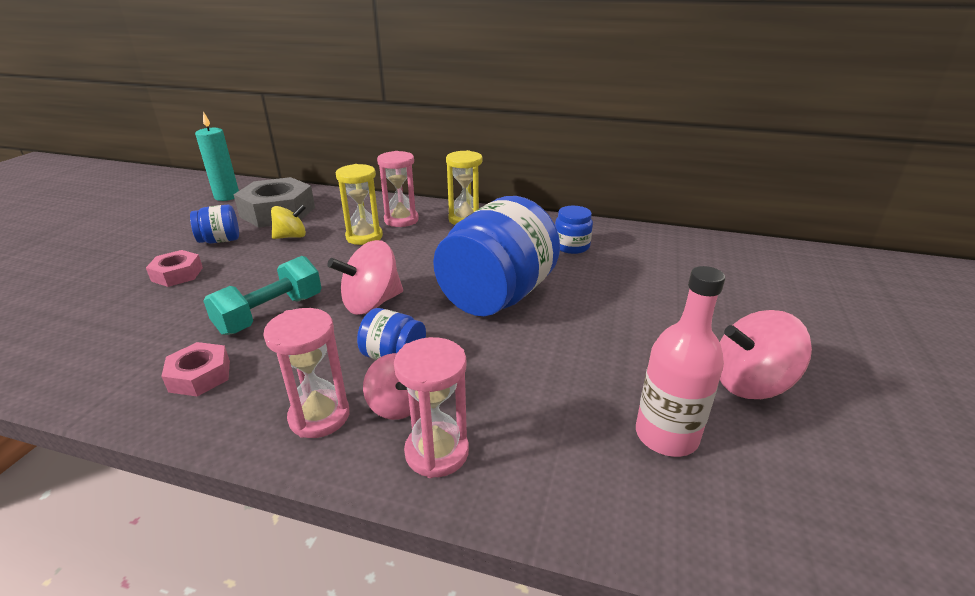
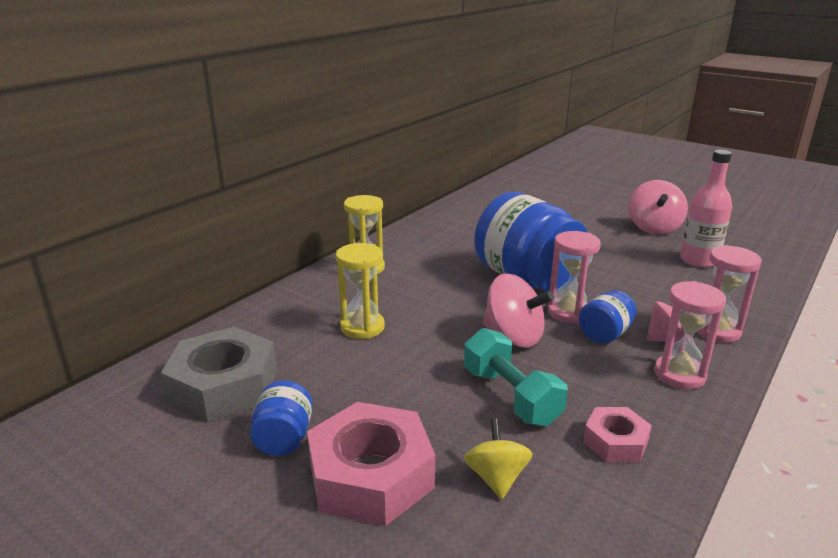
camera: 70 degrees left, 5 degrees down
pink nut [146,250,203,287] -> pink nut [307,402,435,526], size x1.88
turquoise candle [195,112,239,201] -> none
yellow spinning top [271,204,306,239] -> yellow spinning top moved to [464,418,532,499]
pink spinning top [327,240,403,315] -> pink spinning top turned 45 degrees counterclockwise [483,273,554,348]
pink hourglass [377,151,419,227] -> pink hourglass moved to [548,231,601,324]
blue jar [555,206,593,254] -> none

